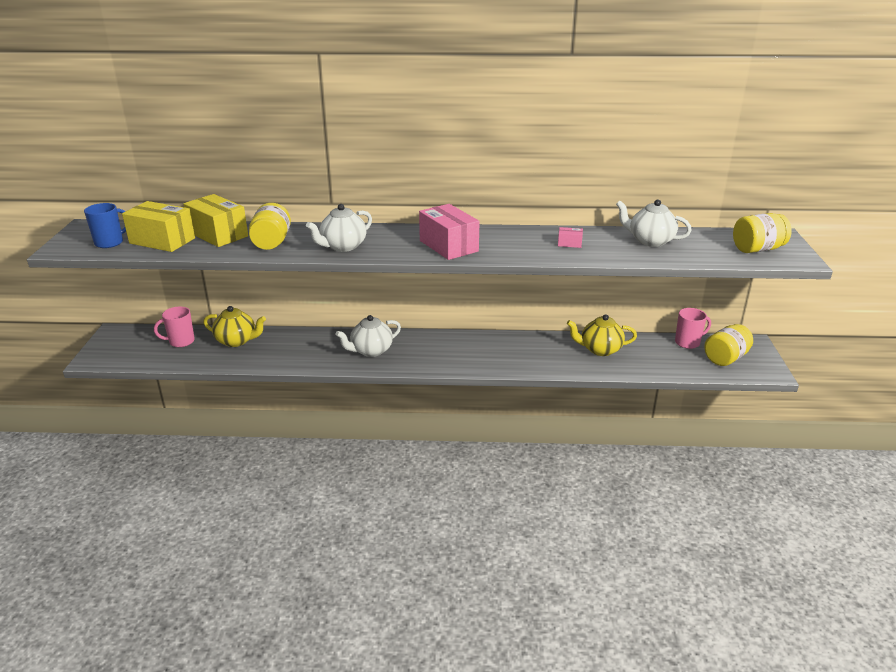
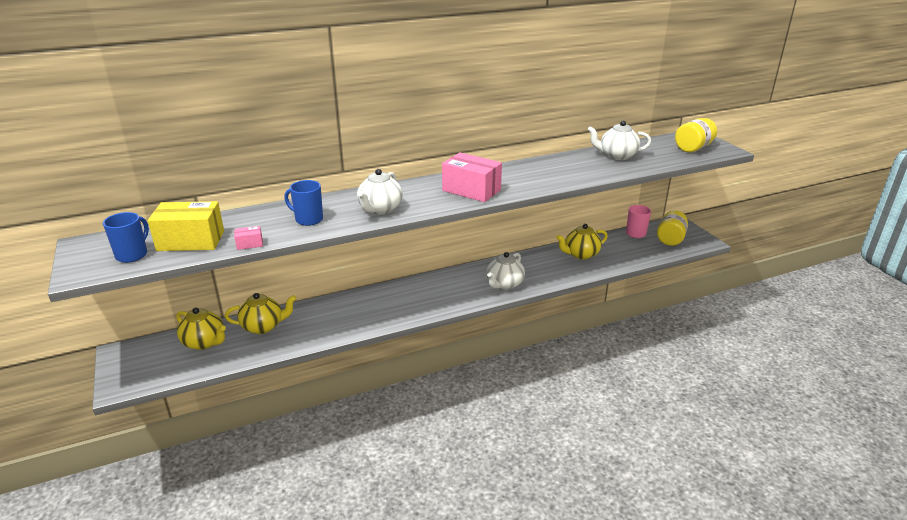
camera: 25 degrees left, 0 degrees up
pink mug [154,307,195,347] -> yellow teapot [176,308,226,350]
yellow box [183,194,248,247] -> none
yellow jar [249,203,291,250] -> blue mug [284,180,323,226]
white teapot [336,315,401,357] -> white teapot moved to [486,252,525,290]
pink box [558,227,583,248] -> pink box moved to [234,226,263,250]

